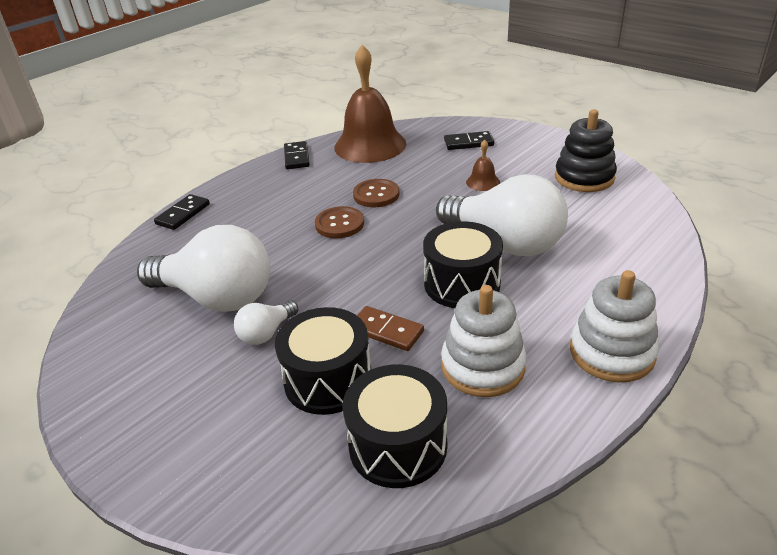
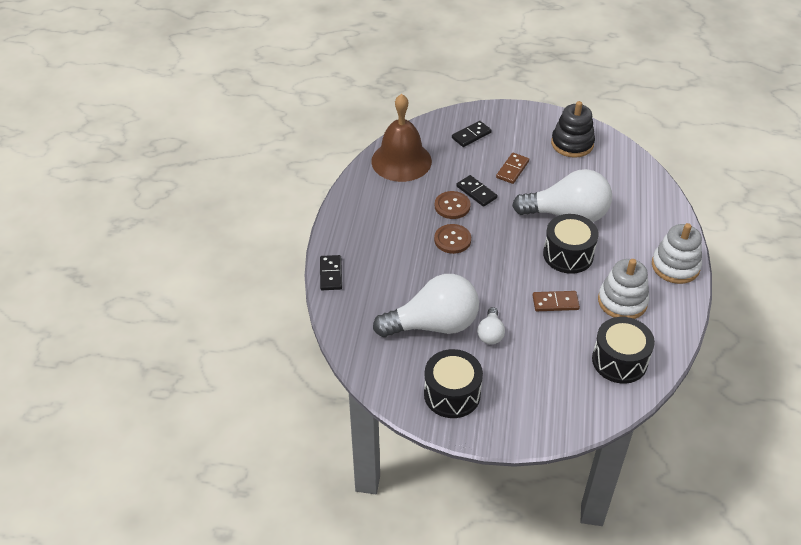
camera: 35 degrees left, 10 degrees up
black drum [275,307,371,415] -> black drum moved to [424,349,483,418]
black domino [284,141,310,169] -> black domino moved to [456,175,497,207]
brown bell [466,139,500,191] -> brown domino [496,153,529,184]

